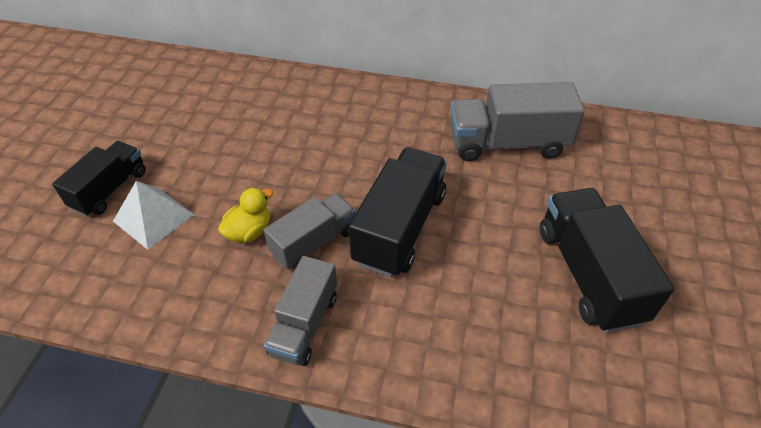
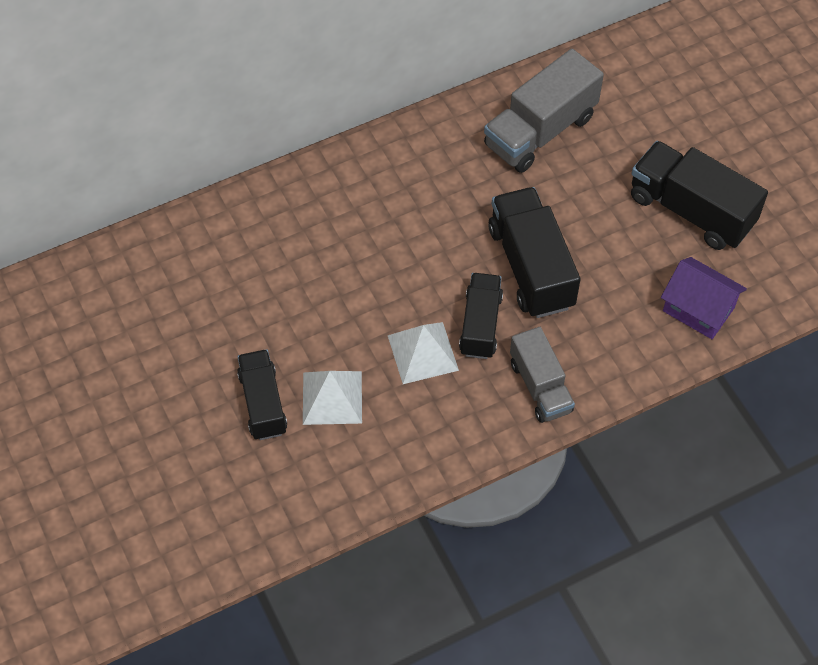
camera: 40 degrees left, 10 degrees up
yellow duck [218,187,273,243] -> white pyramid [388,322,459,384]
grey truck [264,193,356,269] -> black truck [459,273,503,359]
none -> purple house [661,257,747,339]

